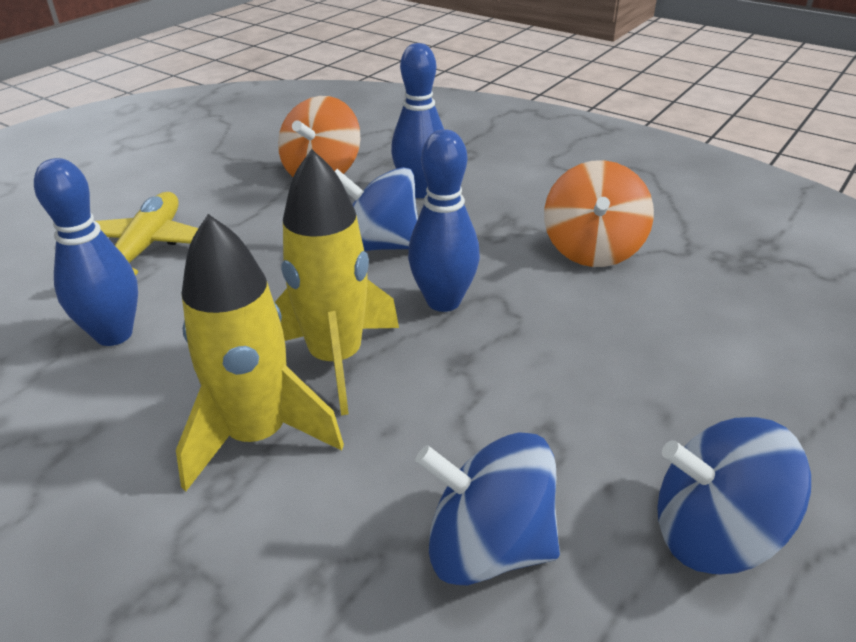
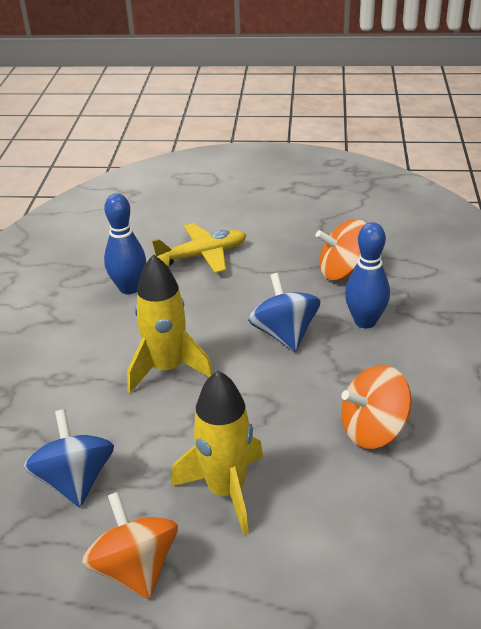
camera: 60 degrees right, 0 degrees up
yellow rocket [176,214,344,491] -> yellow rocket moved to [171,370,263,535]
blue bowling pin [408,129,480,312] -> none
blue spinning top [657,417,811,575] -> orange spinning top [82,492,178,599]

